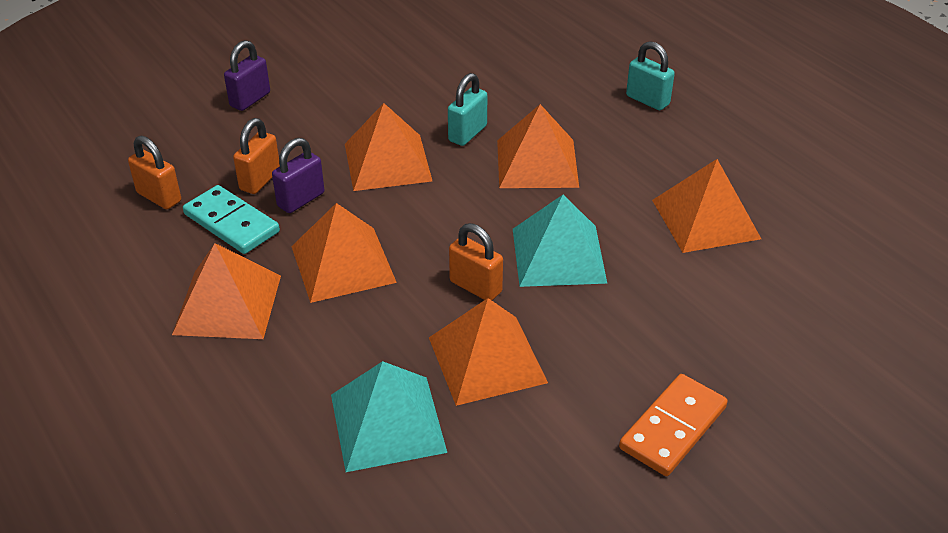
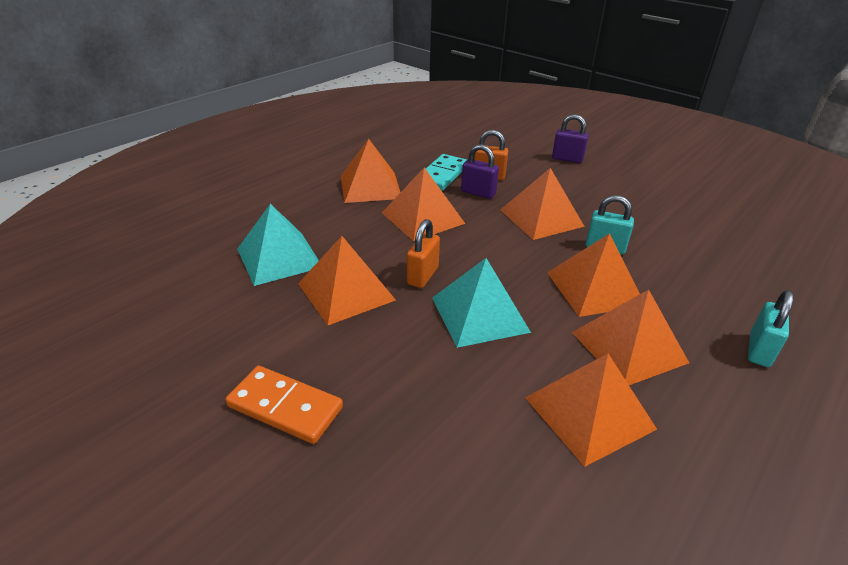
camera: 75 degrees right, 5 degrees down
orange padlock [128,136,181,209] -> none
none -> orange pyramid [572,289,689,385]

